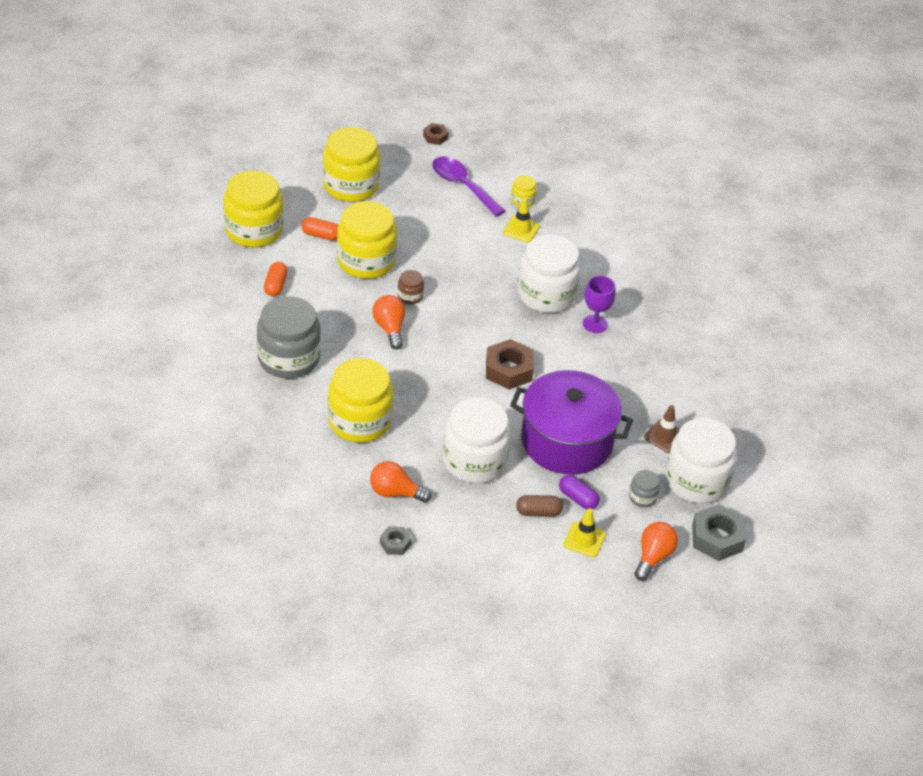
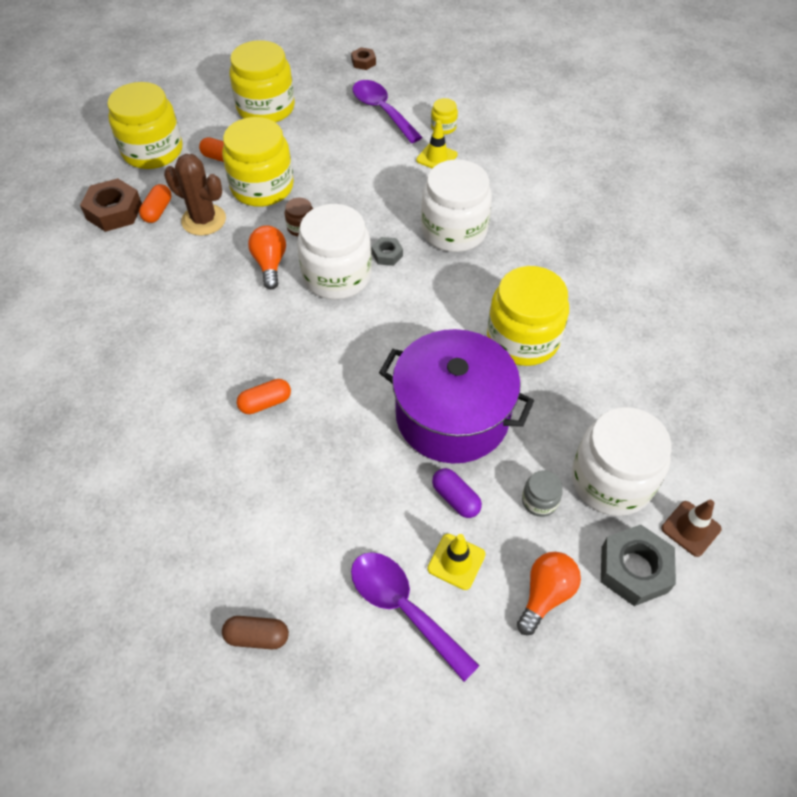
camera: 10 degrees right, 10 degrees up
grey jar [257,296,321,379] -> none
yellow jar [328,358,393,443] -> yellow jar moved to [487,266,569,366]
orange light bulb [370,461,432,503] -> none
grey nut [380,526,412,555] -> grey nut moved to [371,237,403,266]
white jar [443,398,511,483] -> white jar moved to [297,204,372,300]
brown nut [486,339,534,389] -> brown nut moved to [80,178,142,232]
brown capsule [516,495,563,517] -> brown capsule moved to [222,616,289,649]
purple goblet [583,276,616,333] -> none
brown traffic cone [644,405,680,453] -> brown traffic cone moved to [661,500,722,557]
none -> brown cactus [164,154,226,236]
none -> orange capsule [237,379,291,414]
none -> purple spoon [351,552,480,682]

